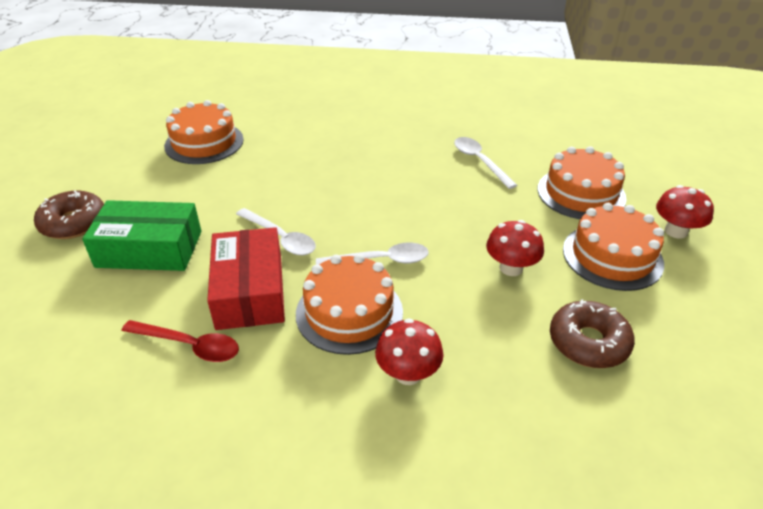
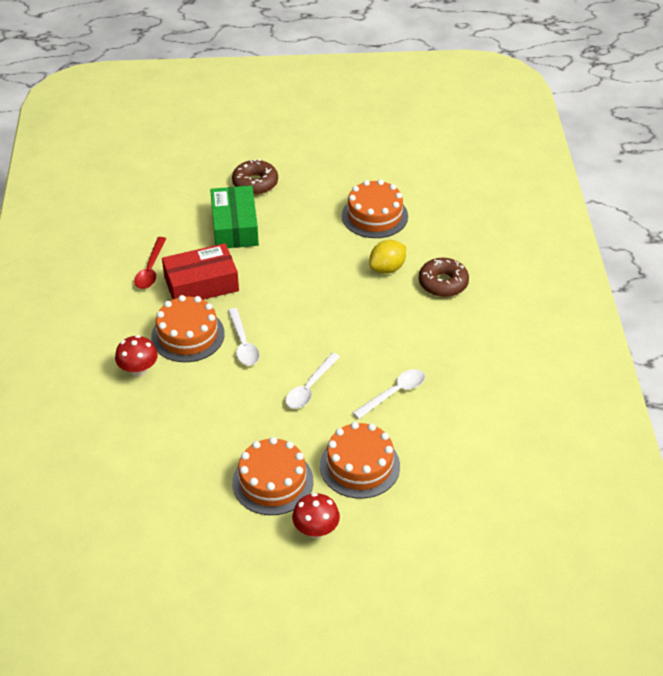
camera: 80 degrees right, 5 degrees up
white spoon [236,208,316,255] -> white spoon moved to [286,353,340,409]
red mushroom [486,220,544,276] -> none
brown donut [550,299,635,368] -> brown donut moved to [419,258,469,297]
none -> yellow lemon [369,240,406,274]

